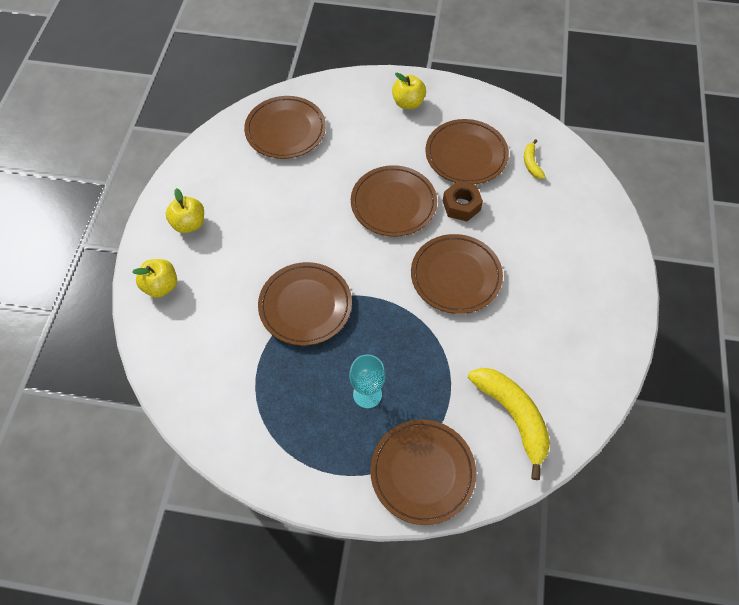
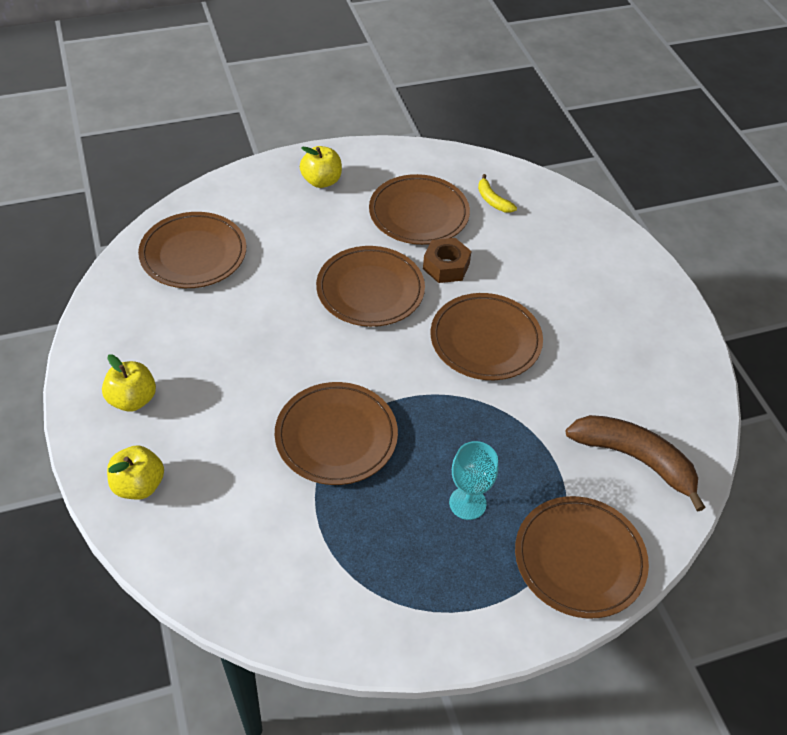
camera: 30 degrees left, 10 degrees down
yellow banana [468,368,550,480] -> brown banana [566,415,706,512]

